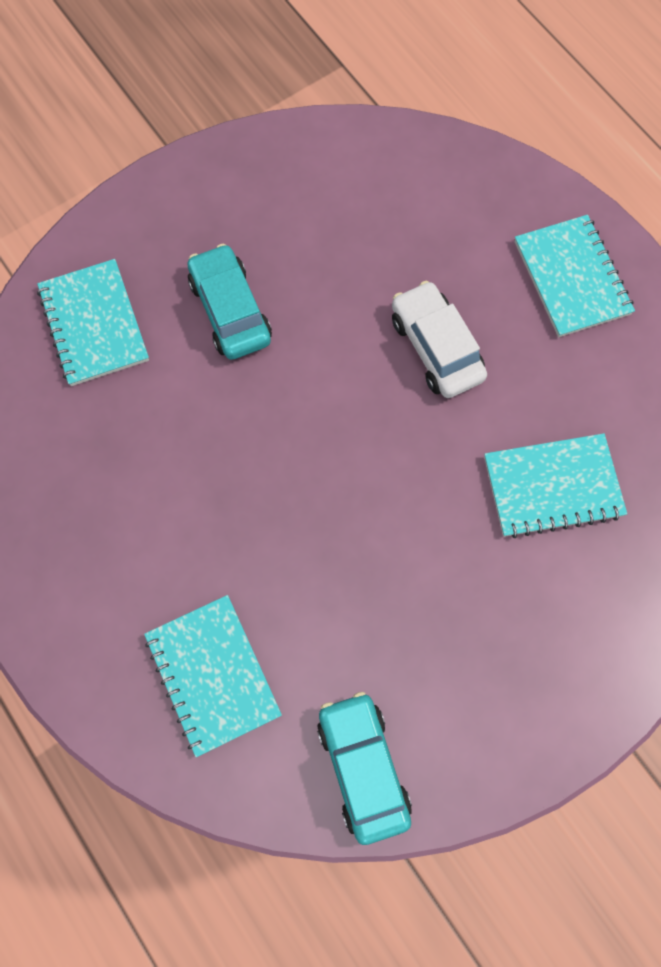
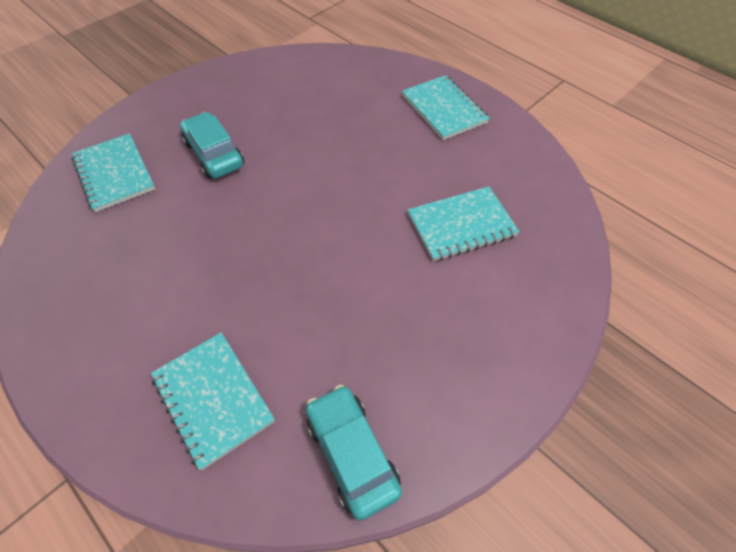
camera: 10 degrees left, 15 degrees down
white car [392,281,487,398] -> none

